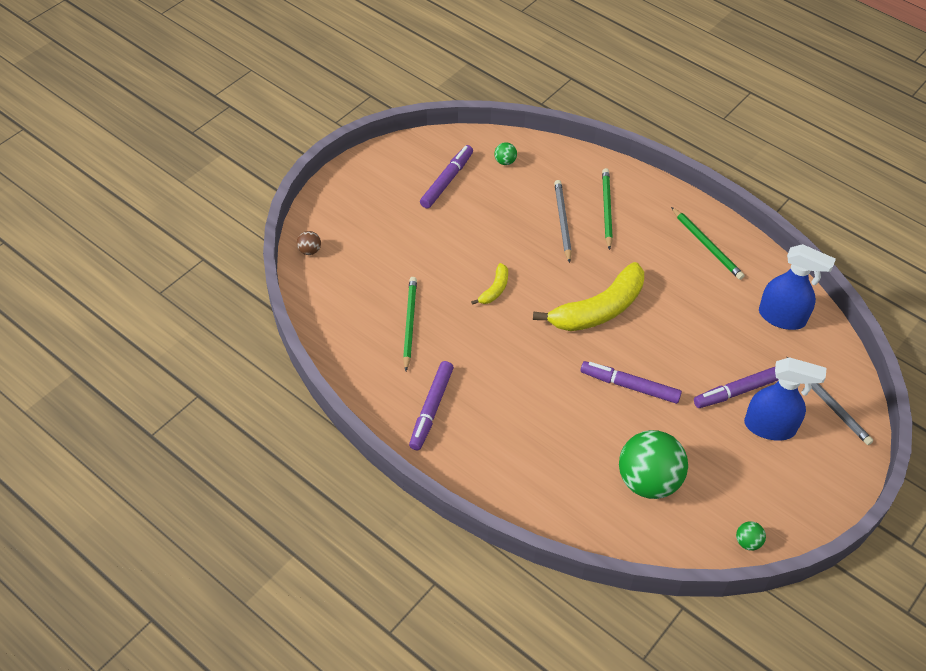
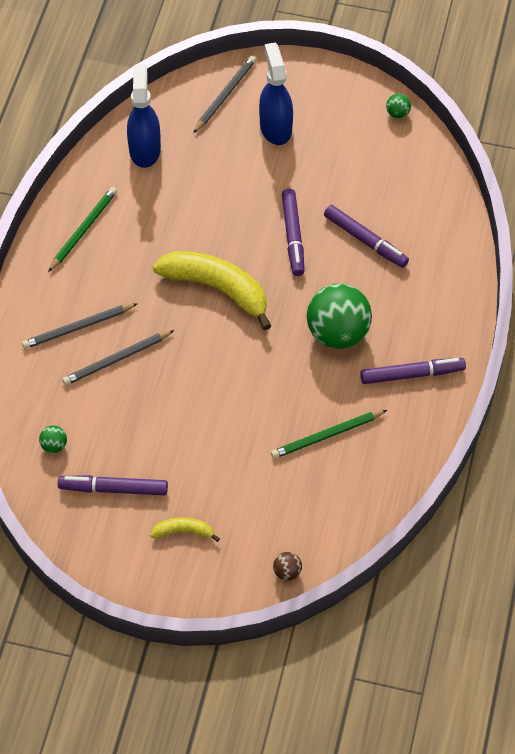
camera: 115 degrees left, 5 degrees up
yellow banana [471,263,508,305] -> yellow banana moved to [150,517,220,542]
green pencil [602,168,613,250] -> grey pencil [22,303,138,349]
green ball [619,430,688,499] -> green ball moved to [307,283,372,349]
purple marker [694,367,778,408] -> purple marker moved to [324,205,409,268]

